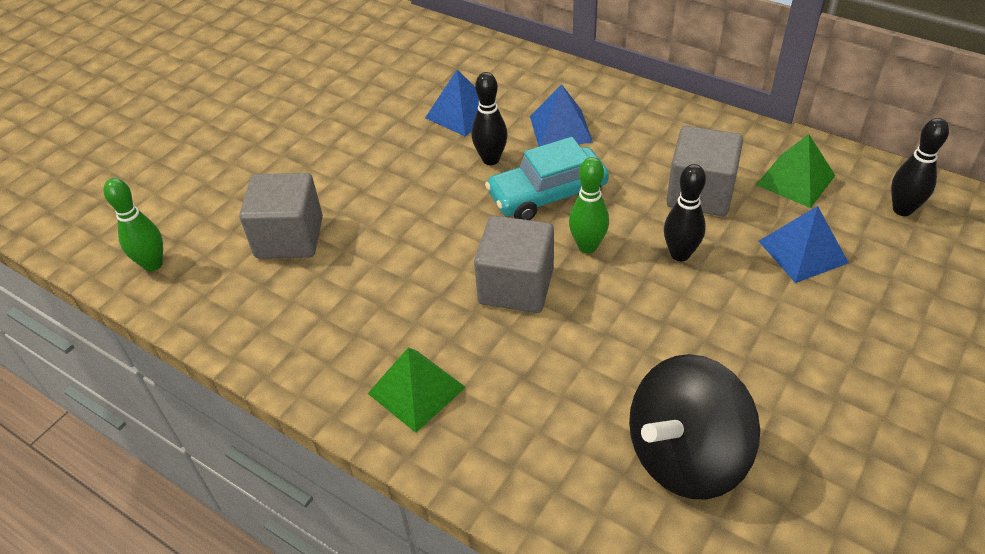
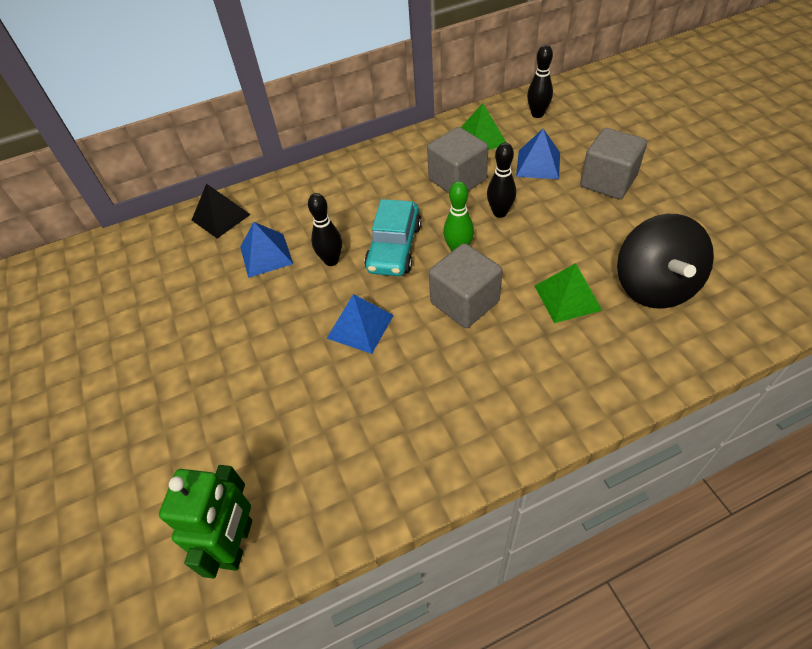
camera: 55 degrees left, 5 degrees up
green bowling pin [103,178,163,271] -> green robot [159,465,252,579]
grey cube [240,173,323,259] -> grey cube moved to [580,128,647,199]
green pyramid [367,347,466,433] -> green pyramid moved to [535,263,602,323]
blue pyramid [530,84,593,147] -> blue pyramid moved to [326,294,394,354]
none -> black pyramid [192,184,251,238]

